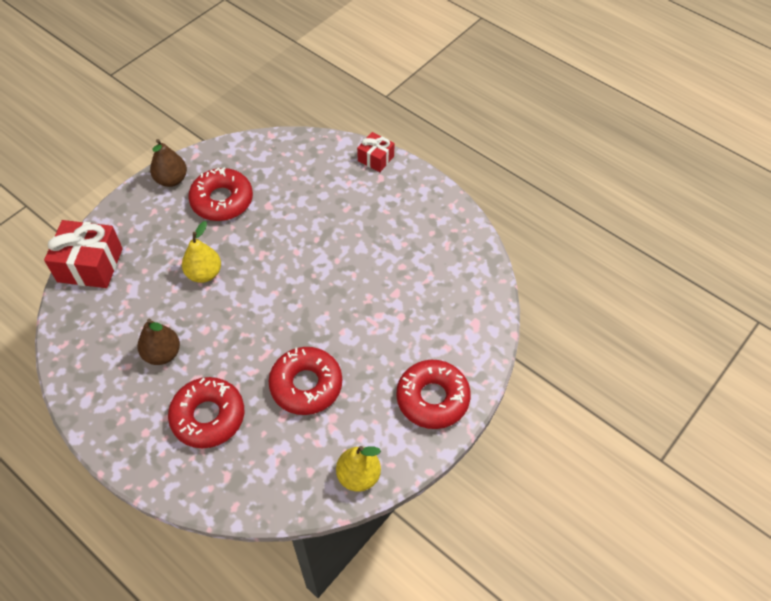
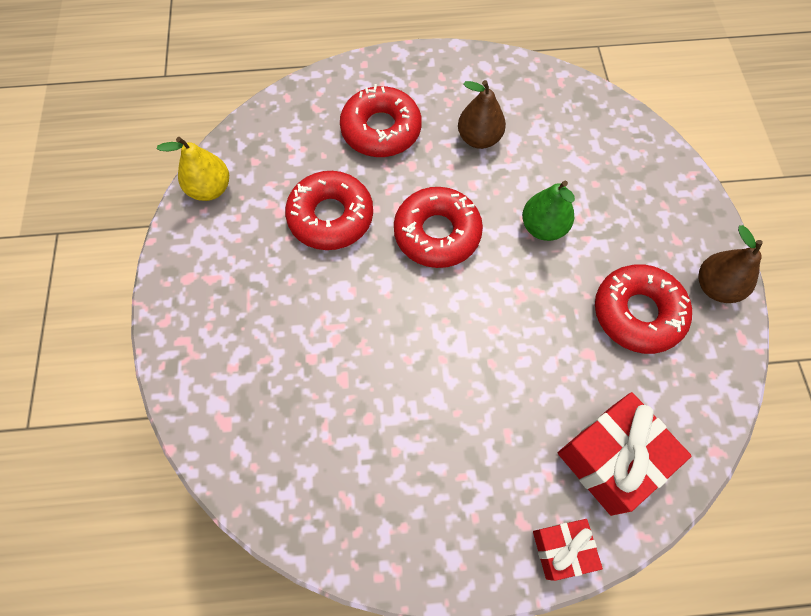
camera: 135 degrees right, 10 degrees up
red gift [44,220,123,288] -> red gift moved to [558,392,692,516]
yellow pear [182,221,221,283] -> green pear [522,181,575,241]
red donut [396,360,471,429] -> red donut moved to [394,187,483,268]

